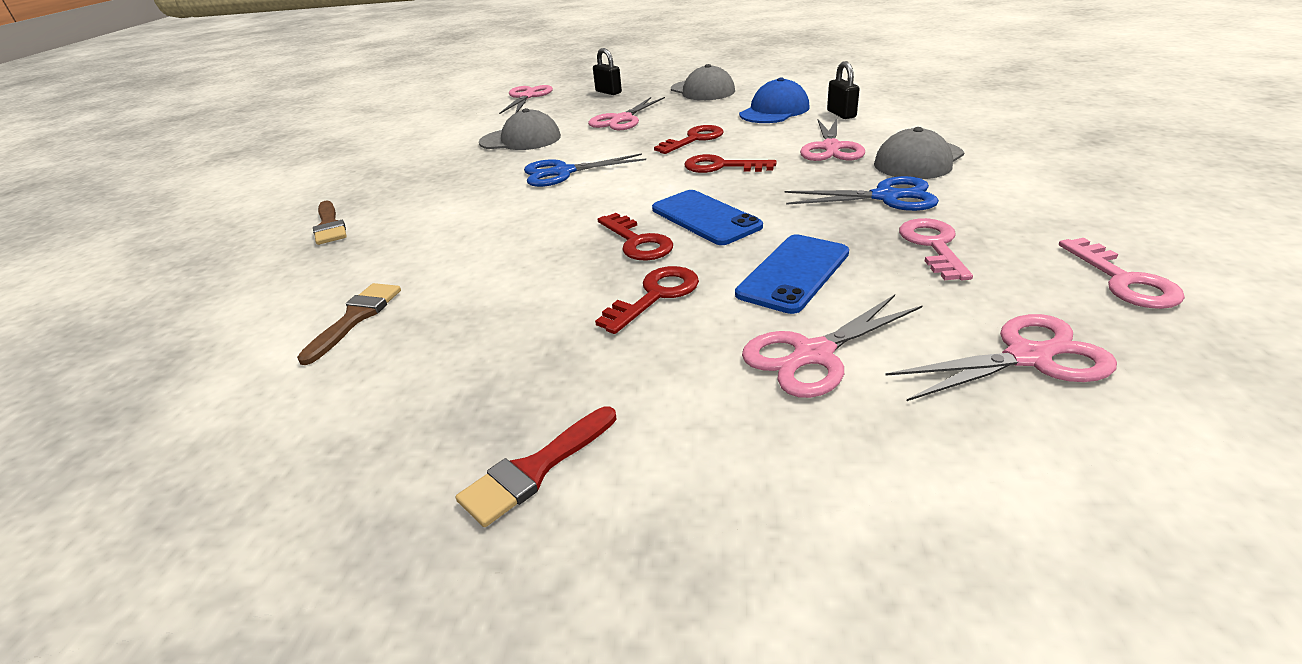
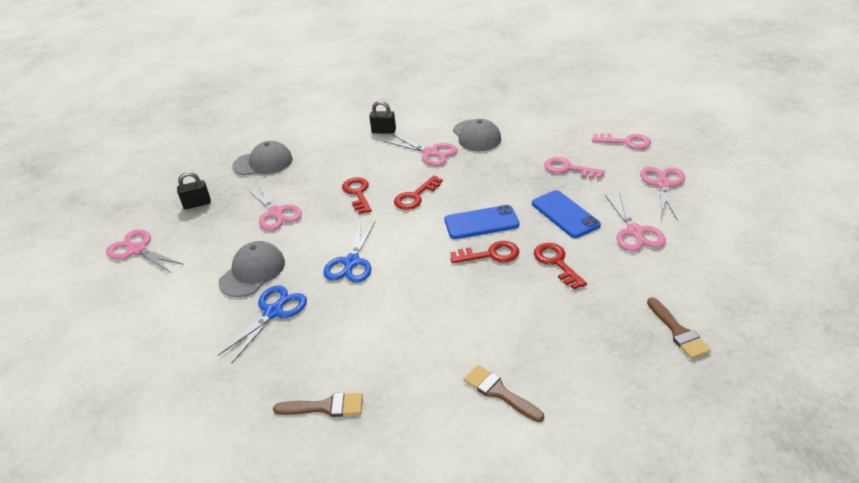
camera: 65 degrees left, 5 degrees up
red brush [456,406,617,527] -> brown brush [647,297,711,359]
blue cap [739,77,810,123] -> none
blue scissors [784,176,939,211] -> blue scissors moved to [218,286,307,363]

